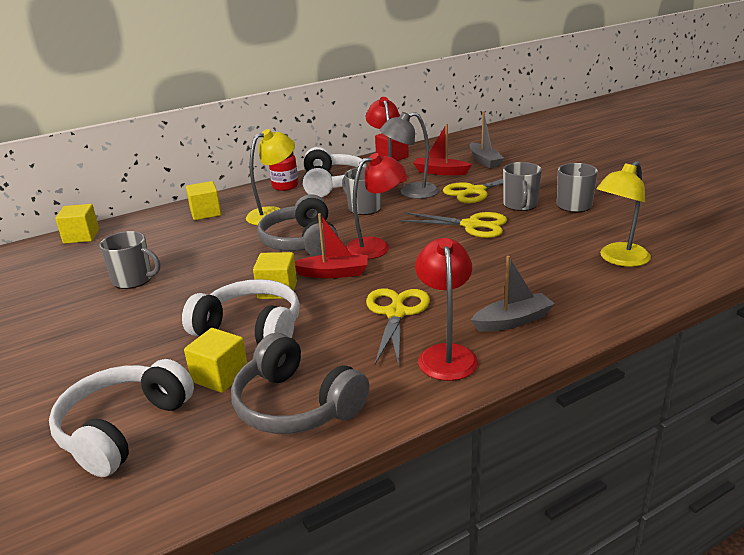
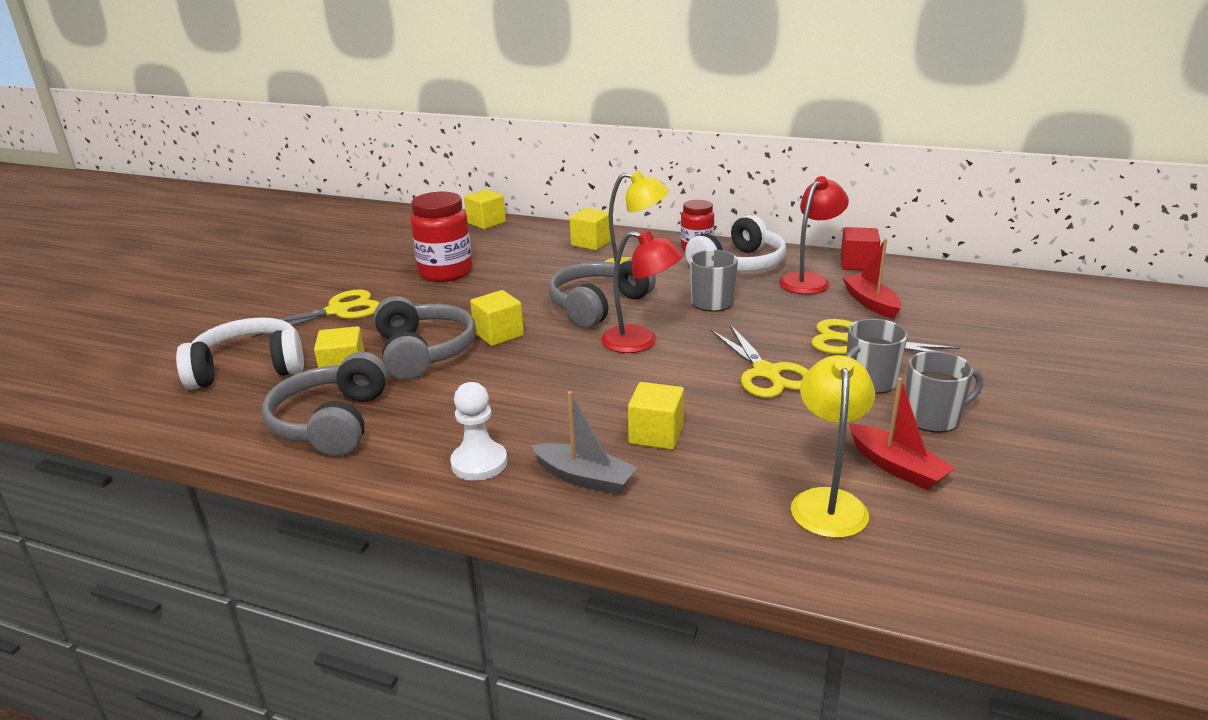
camera: 50 degrees right, 0 degrees up
grey mug [99,231,160,289] -> red jar [410,192,472,282]
white headphones [182,279,300,344] -> grey headphones [374,296,476,380]
red boat [295,213,368,278] -> red boat moved to [849,377,956,490]
yellow scissors [366,288,430,368] -> yellow scissors moved to [252,289,379,338]
grey lamp [380,112,439,199] -> none
red lamp [415,238,478,381] -> white pawn [450,382,507,481]
grey boat [470,112,504,168] -> none
yellow lamp [596,161,651,267] -> yellow lamp turned 90 degrees clockwise [791,355,875,538]
none -> yellow cube [628,382,684,450]

